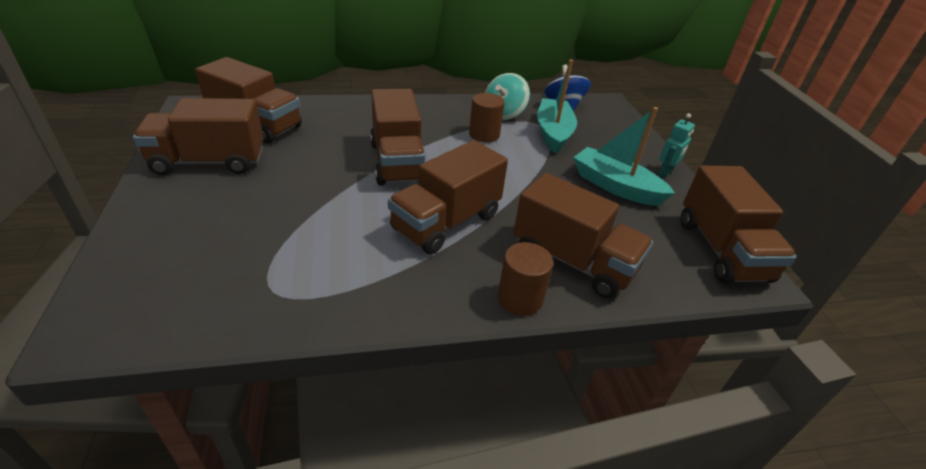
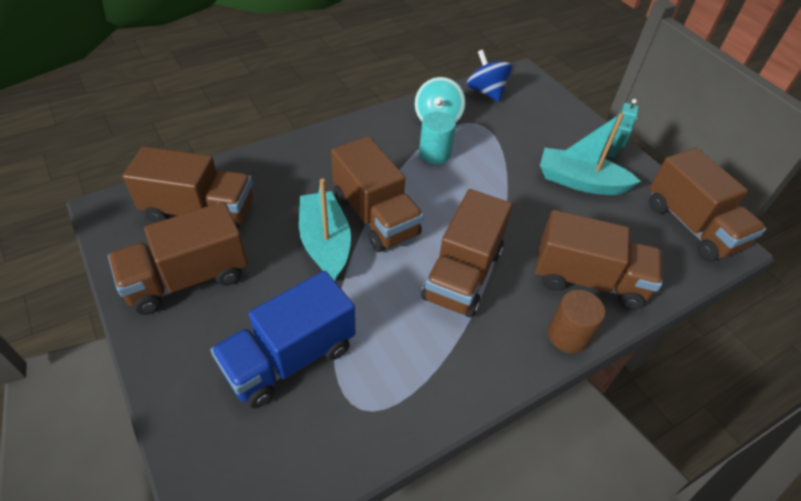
camera: 20 degrees left, 10 degrees up
brown cylinder [469,93,504,143] -> turquoise cylinder [419,112,456,164]
turquoise boat [537,59,577,154] -> turquoise boat moved to [299,179,351,281]
none -> blue truck [211,271,355,408]

